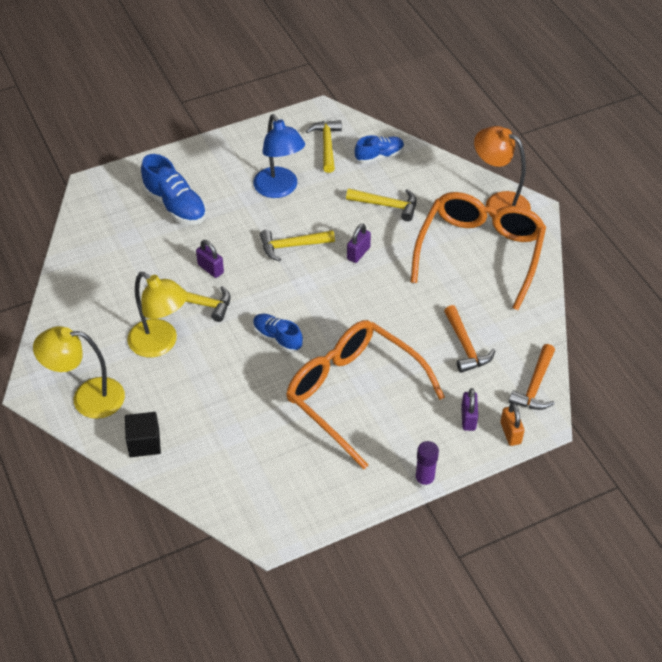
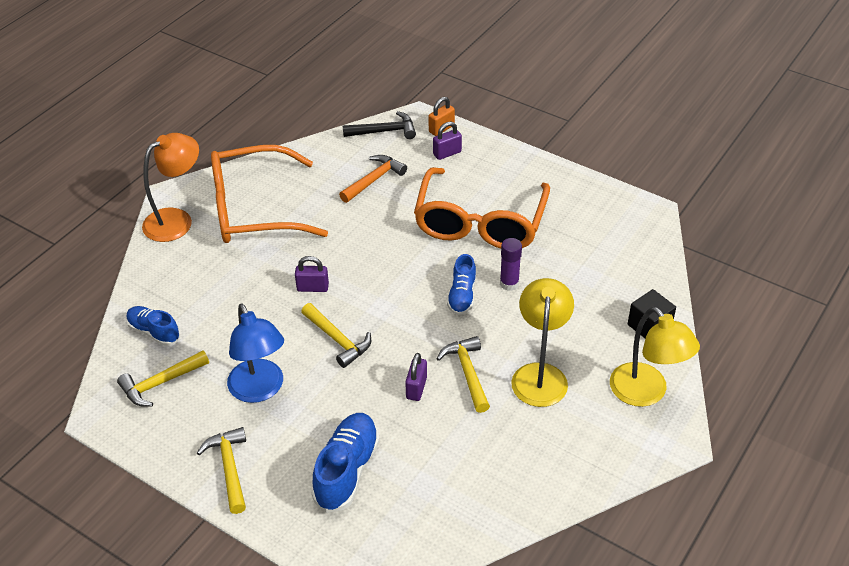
camera: 120 degrees left, 5 degrees down
blue lamp [253,114,305,198] -> blue lamp turned 120 degrees clockwise [227,303,284,403]
yellow hammer [346,188,416,221] -> yellow hammer moved to [197,427,246,514]
purple glue stick [415,441,439,489] -> purple glue stick moved to [500,238,522,291]
orange lamp [474,126,531,217] -> orange lamp turned 135 degrees counterclockwise [142,133,199,242]
orange hammer [509,344,555,410] -> black hammer [343,111,416,139]

